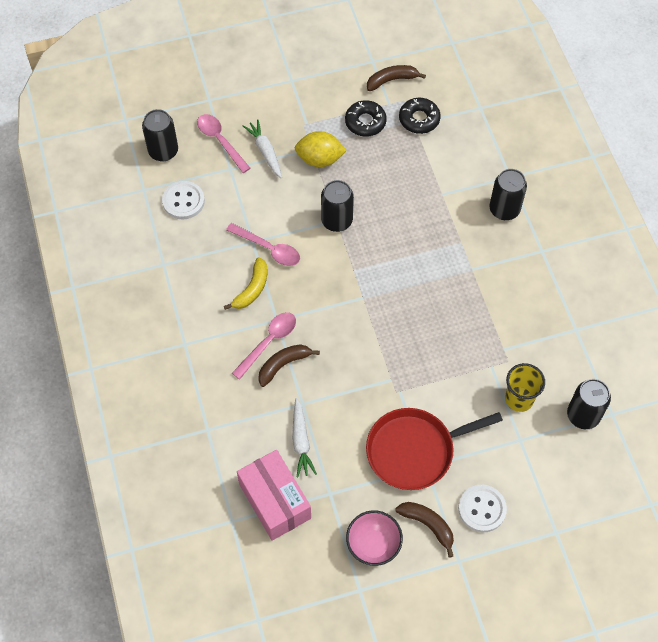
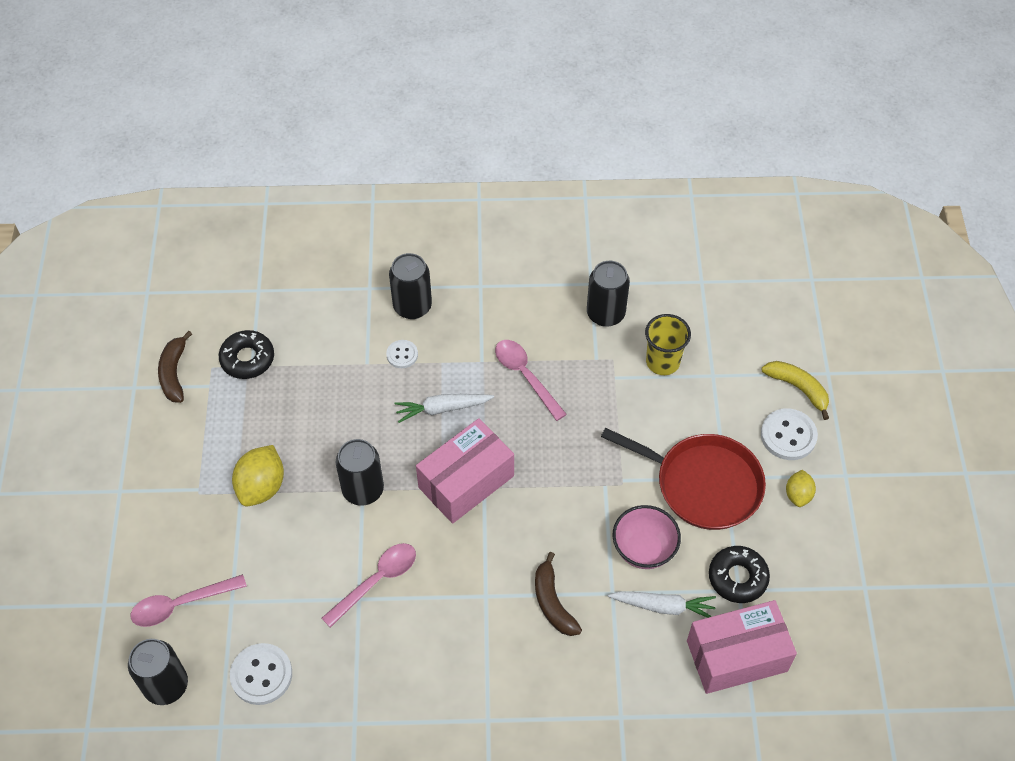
camera: 75 degrees left, 5 degrees down
yellow banana [224,257,267,310] -> yellow banana moved to [762,361,829,420]
pink spoon [232,312,296,380] -> pink spoon moved to [495,340,567,421]
white carrot [243,119,282,178] -> white carrot moved to [394,394,494,423]
black donut [345,100,387,137] -> black donut moved to [709,546,770,603]
pink bowl [346,511,403,566] -> pink bowl moved to [613,505,681,569]
red pan [366,408,503,490] -> red pan turned 60 degrees counterclockwise [601,428,766,530]
brown banana [395,502,454,558] -> yellow lemon [786,470,816,507]
black can [567,379,611,429] -> black can moved to [587,261,630,327]
none -> white button [386,340,418,368]
none -> pink box [416,418,514,524]

